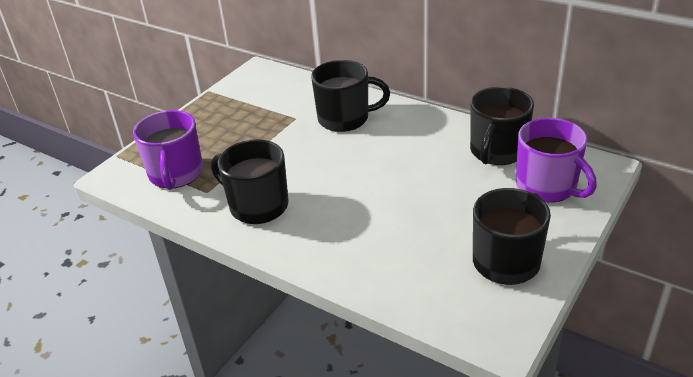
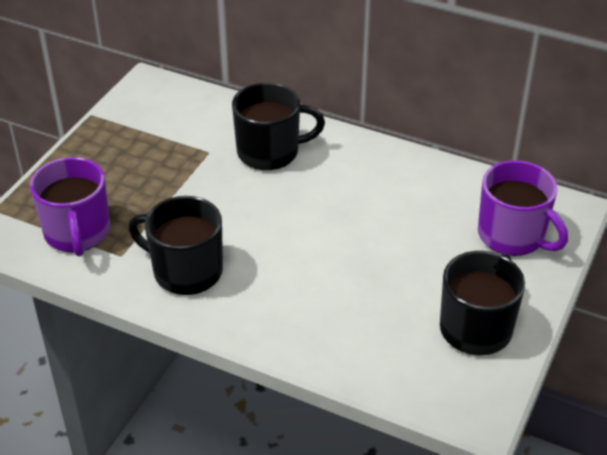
camera: 10 degrees left, 5 degrees up
black mug [470,87,534,165] -> none

